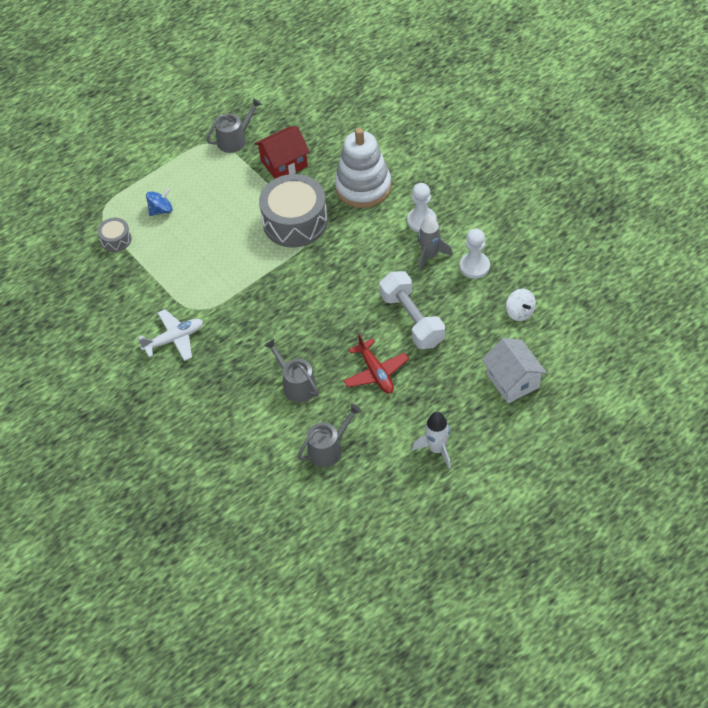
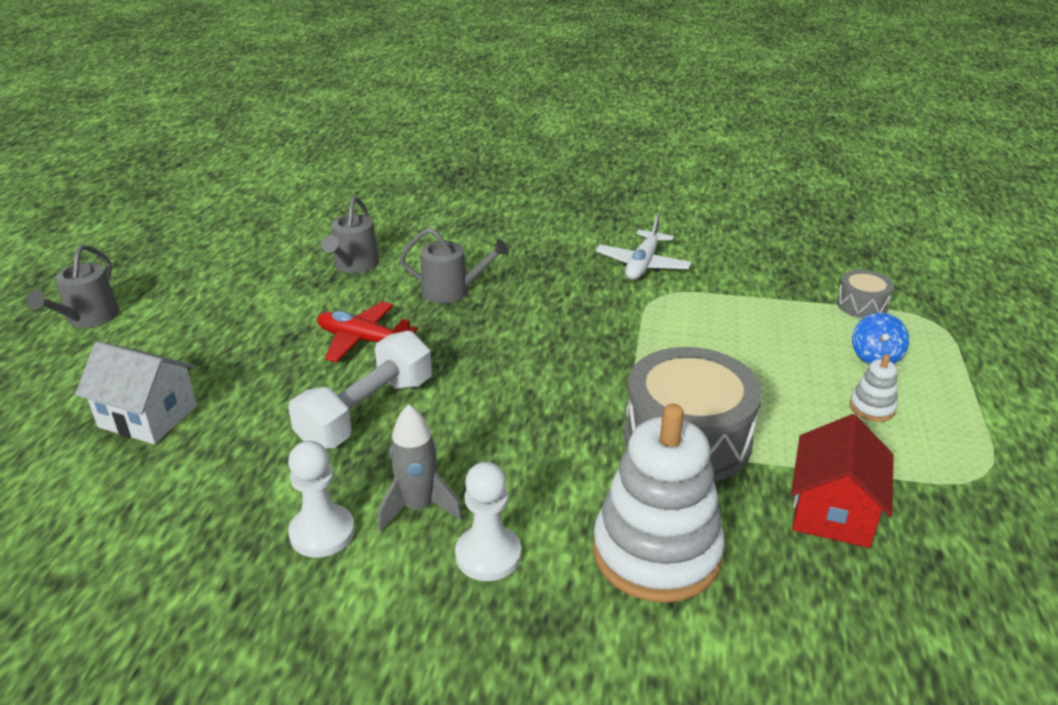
camera: 135 degrees right, 20 degrees down
grey watering can [206,98,262,153] -> grey watering can moved to [27,245,119,328]
white dumbbell [379,271,445,349] -> white dumbbell turned 75 degrees counterclockwise [288,331,432,449]
white rocket [412,412,451,469] -> none
white spinning top [506,288,536,321] -> none
none -> white stacking toy [849,354,898,422]

